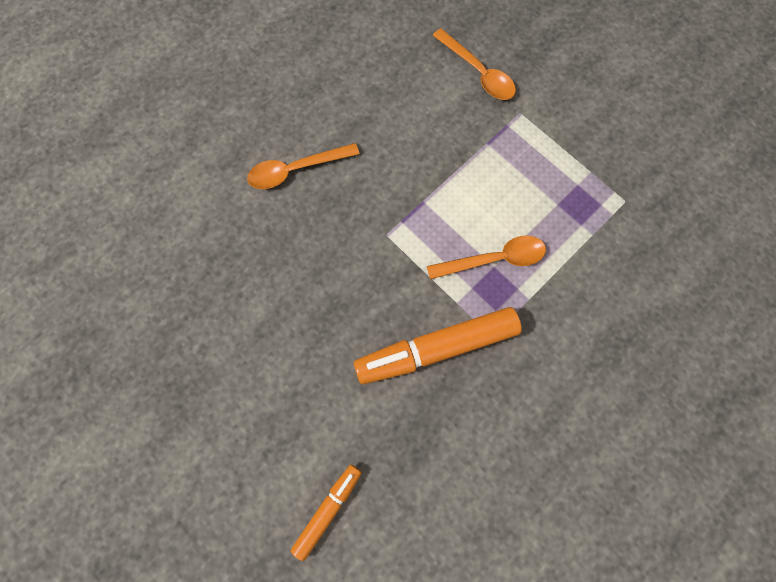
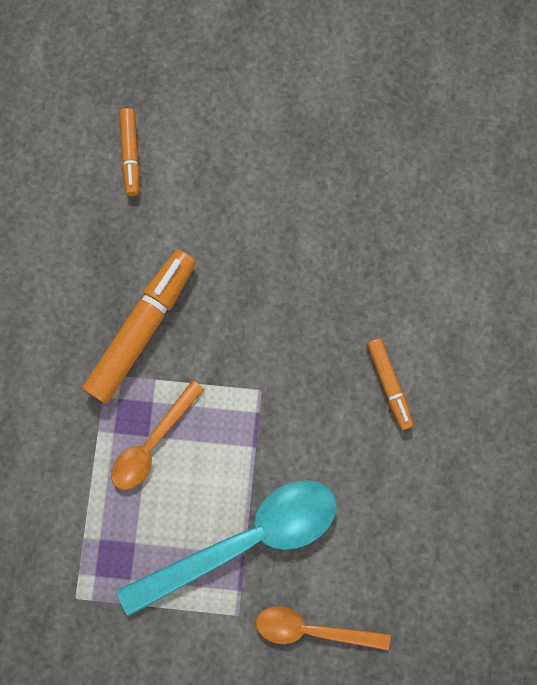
camera: 140 degrees right, 5 degrees up
orange spoon [247,143,360,189] -> orange marker [367,338,414,430]
none -> turquoise spoon [117,480,337,617]

